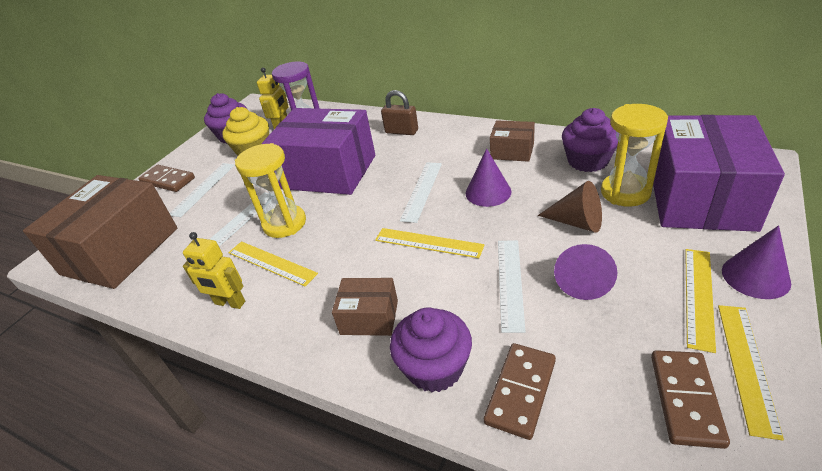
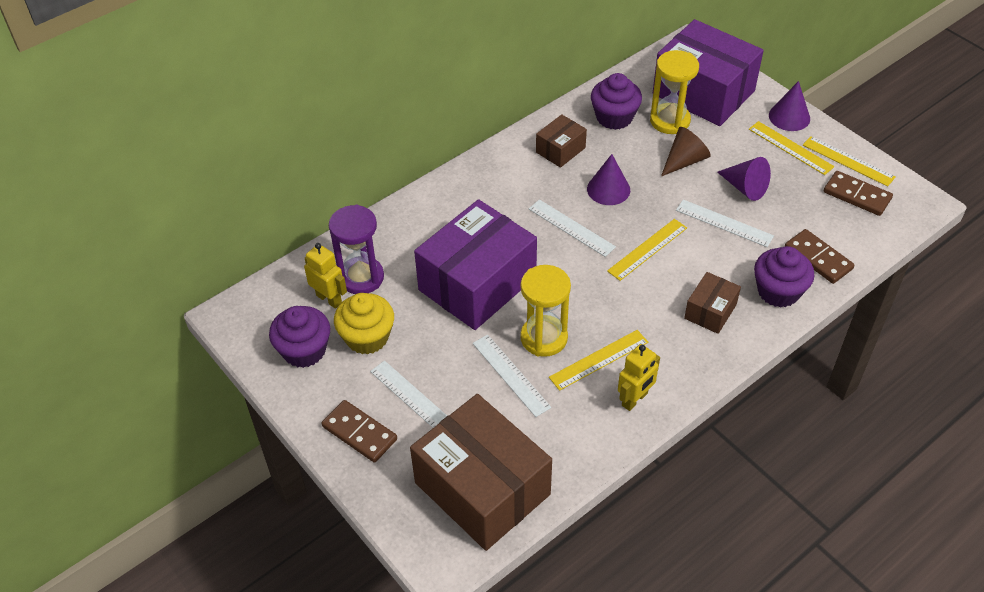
camera: 70 degrees left, 10 degrees up
brown domino [138,165,195,192] -> brown domino turned 75 degrees clockwise [321,400,397,462]
brown padlock [381,90,418,135] -> none

